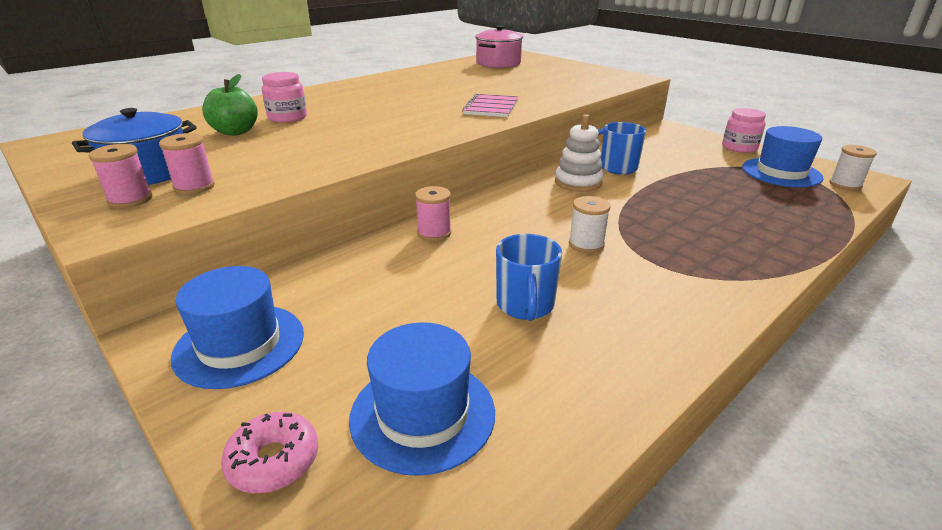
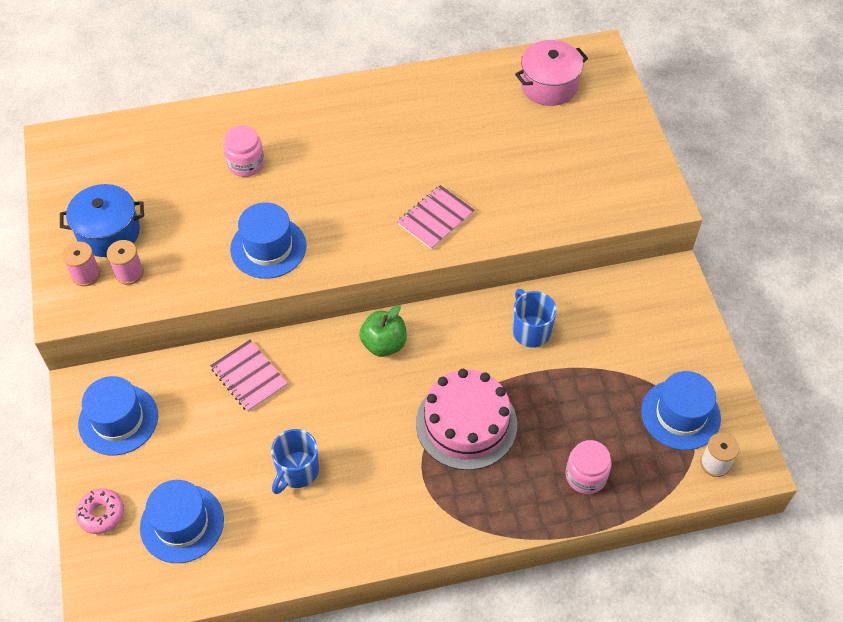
camera: 30 degrees right, 25 degrees up
green apple [202,74,258,136] -> green apple moved to [359,305,407,357]
pink spool [415,186,451,241] -> none
white stacking toy [555,114,604,192] -> none
white spool [569,196,611,253] -> none
pink jar [722,108,766,153] -> pink jar moved to [566,440,611,494]
none -> pink notebook [210,340,288,412]
none -> blue hat [230,203,306,279]
none -> pink cake [416,369,517,470]

